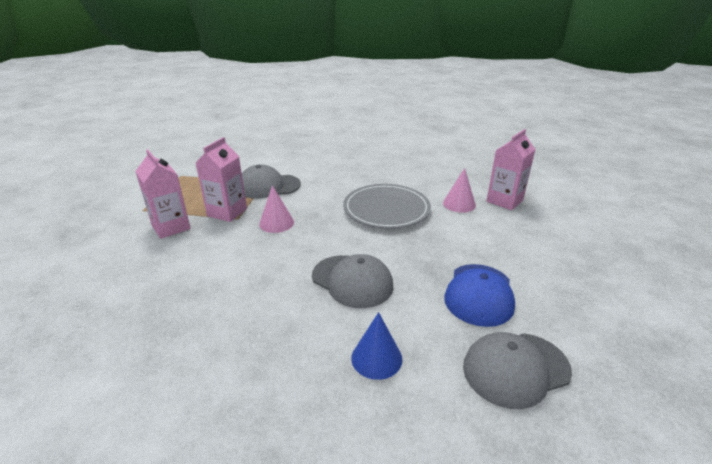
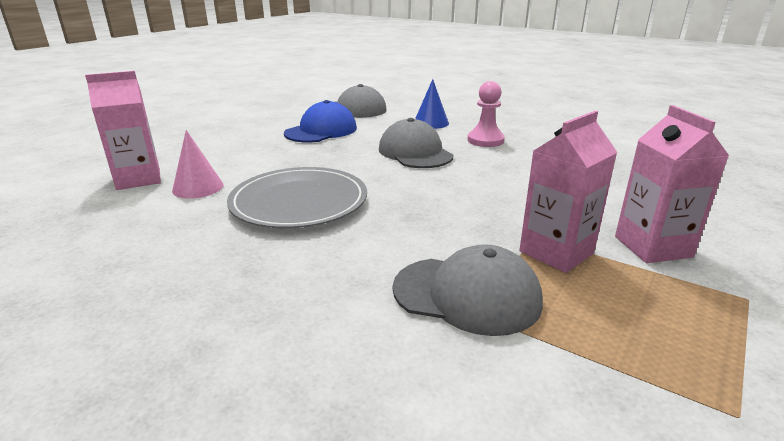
camera: 155 degrees left, 5 degrees down
pink cone [259,185,294,233] -> none
none -> pink pawn [467,81,505,147]

